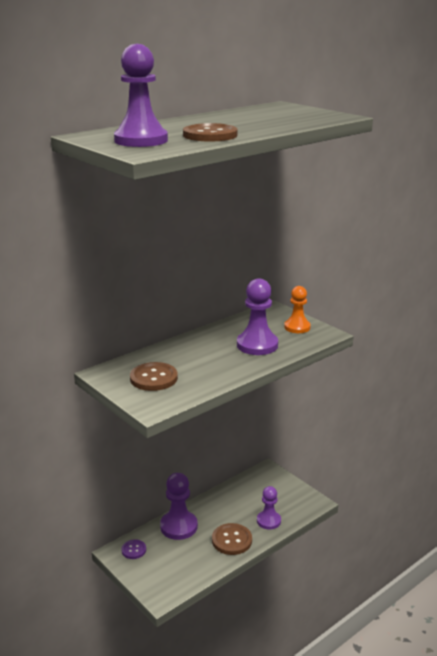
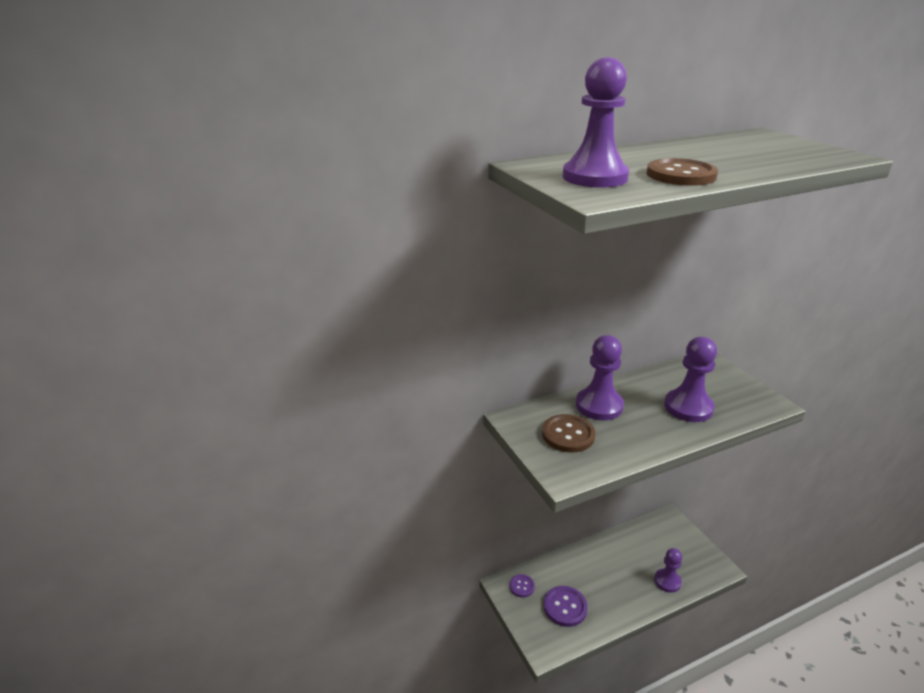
camera: 15 degrees right, 5 degrees up
purple pawn [160,473,198,540] -> purple pawn moved to [576,335,624,420]
brown button [212,523,252,555] -> none
orange pawn [284,286,311,333] -> none
none -> purple button [543,586,588,627]

